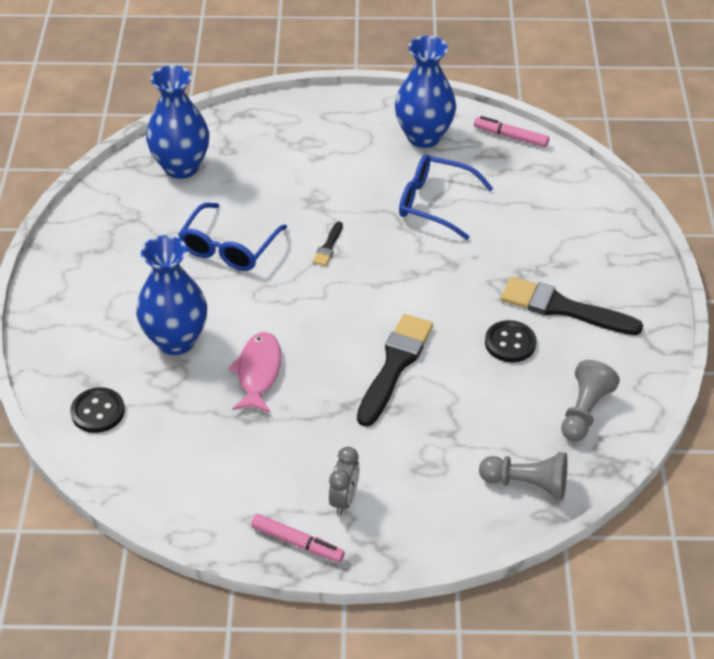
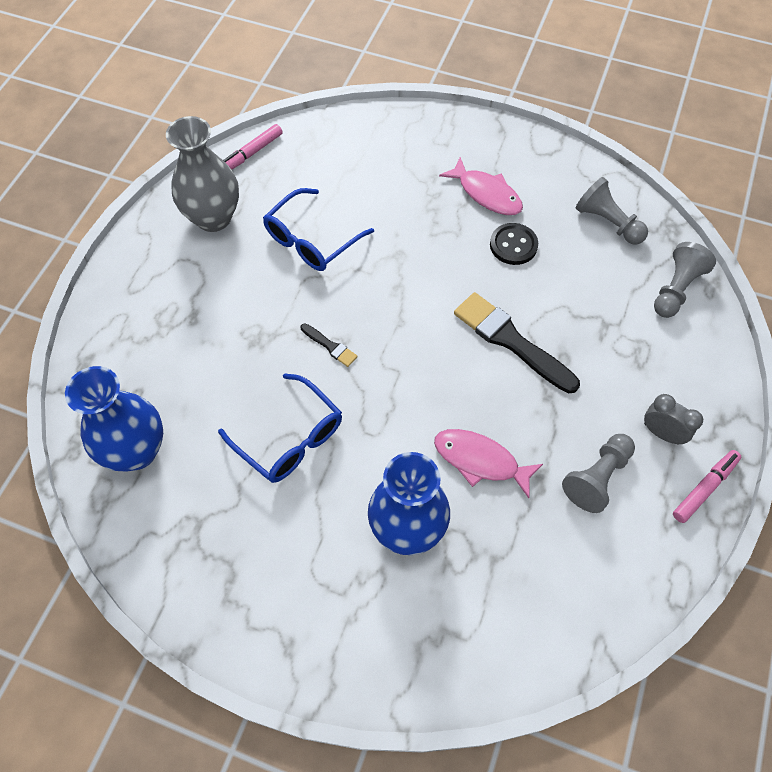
camera: 70 degrees left, 15 degrees up
black button [71,387,125,433] -> none
blue vase [395,36,456,148] -> grey vase [166,116,239,232]
black brush [501,277,643,335] -> pink fish [439,157,523,215]
none -> grey pawn [562,434,635,513]

